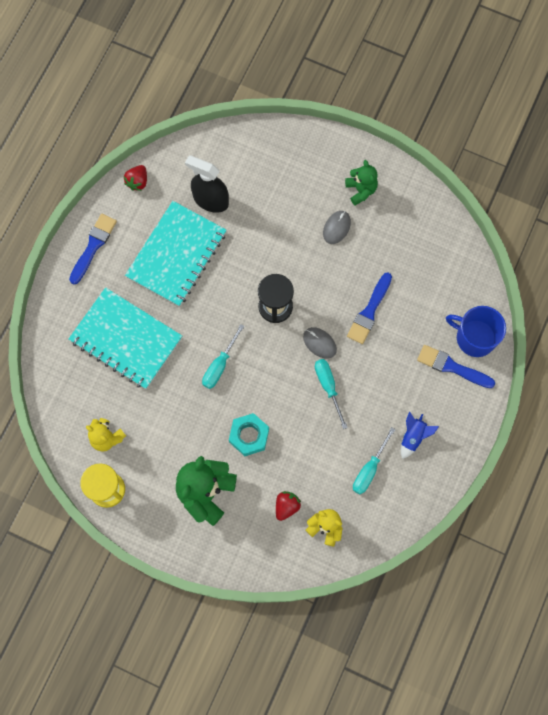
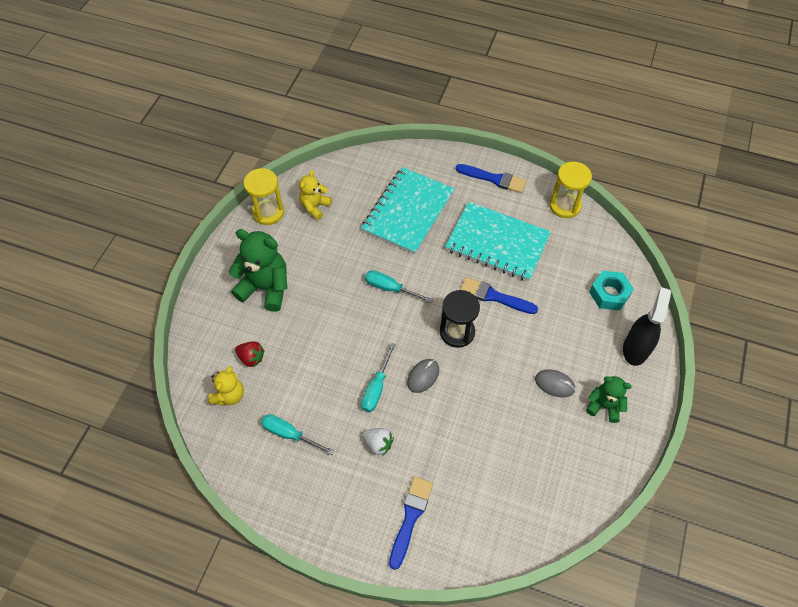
camera: 85 degrees right, 15 degrees down
red strawberry [124,165,147,191] -> yellow hourglass [549,162,592,218]
black spray bottle [185,155,229,213] -> black spray bottle moved to [623,287,671,366]
turquoise nut [229,413,269,456] -> turquoise nut moved to [589,271,634,310]
turquoise screwdriver [315,359,348,429] -> turquoise screwdriver turned 135 degrees clockwise [361,343,396,412]
green teddy bear [345,160,378,206] -> green teddy bear turned 135 degrees counterclockwise [586,376,632,423]
blue brush [347,272,392,344] -> blue brush moved to [460,277,538,314]
blue rocket [401,412,439,459] -> none
blue mug [446,306,506,357] -> none
none -> white strawberry [362,428,394,456]

